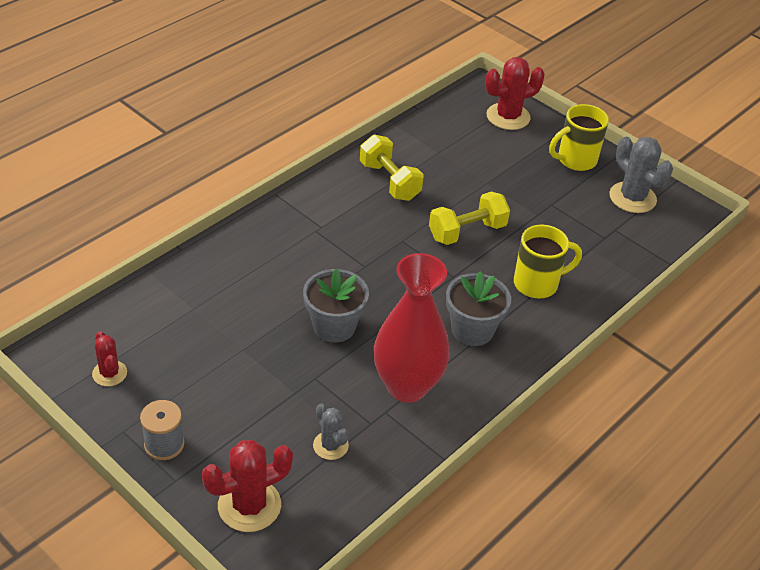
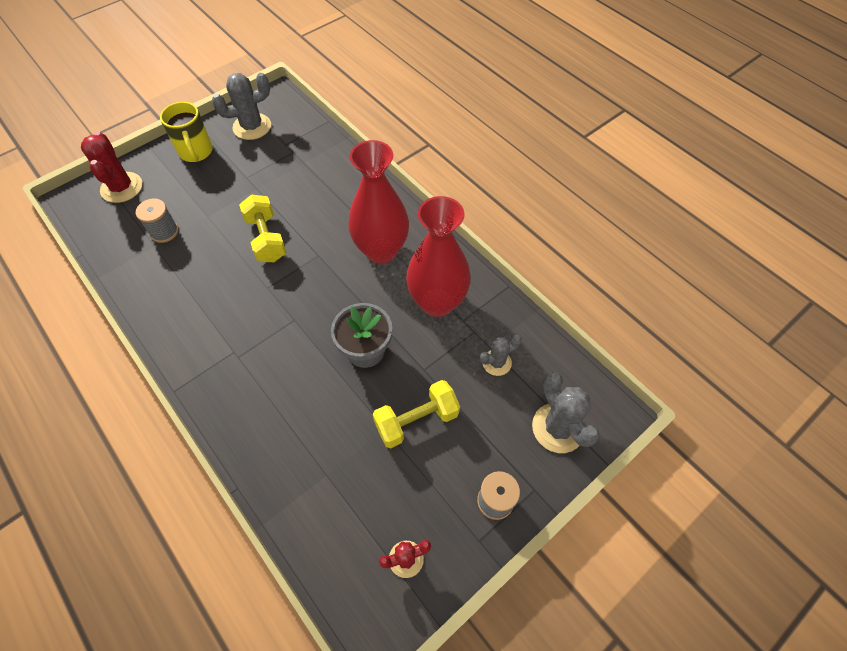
camera: 80 degrees left, 15 degrees up
red cactus [202,440,293,532] -> grey cactus [532,372,600,453]
yellow dumbbell [360,134,424,201] -> yellow dumbbell moved to [373,380,460,448]
grey flower pot [446,271,511,346] -> red vase [348,140,409,264]
yellow mug [514,225,582,298] -> none
none -> grey spool [136,198,179,243]

